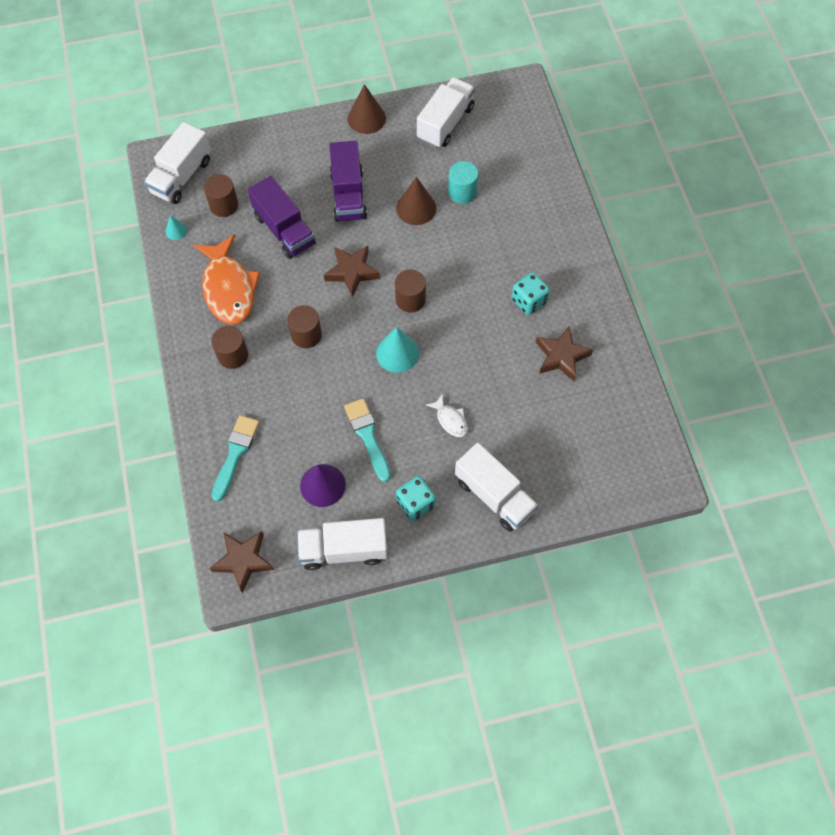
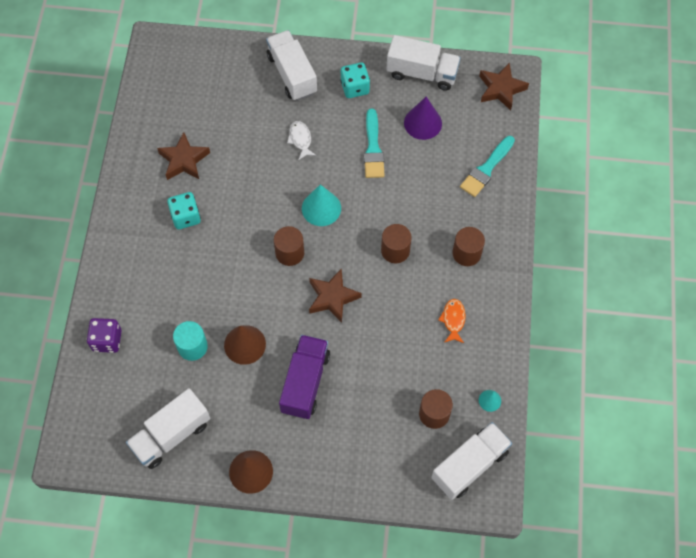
camera: 160 degrees left, 0 degrees up
orange fish [193,234,260,324] -> orange fish [438,299,466,343], size x0.46
purple truck [248,176,316,259] -> none
none -> purple dice [87,318,122,353]

